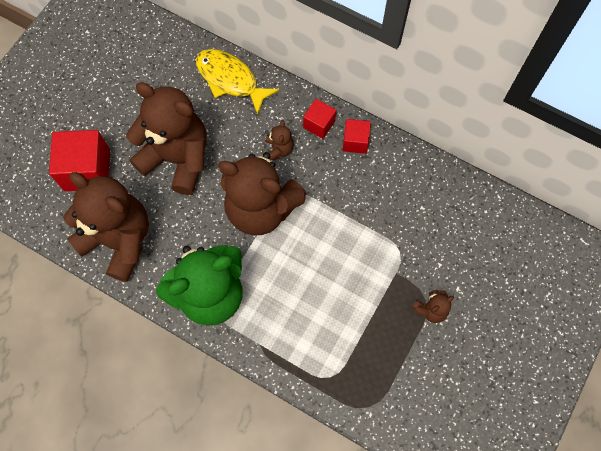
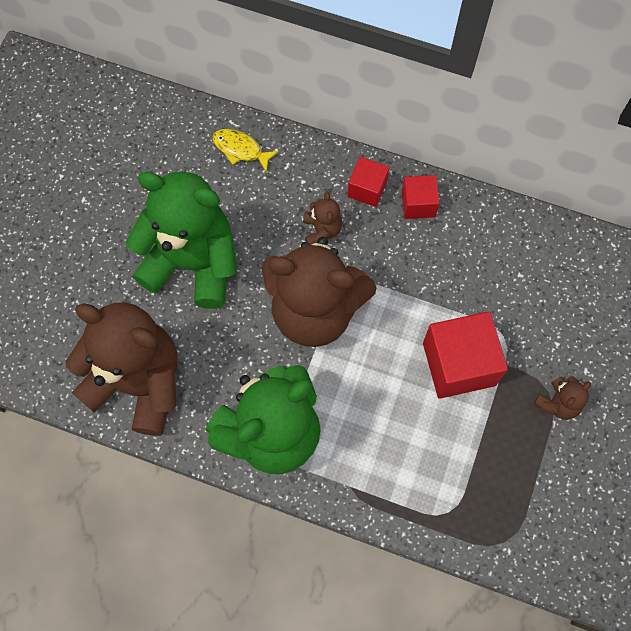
camera: 10 degrees left, 0 degrees up
red cube [49,130,110,191] -> red cube moved to [423,311,508,399]
brown teddy bear [126,82,207,195] -> green teddy bear [125,171,237,309]
yellow fish [196,49,279,115] -> yellow fish [212,129,279,172], size x0.57

